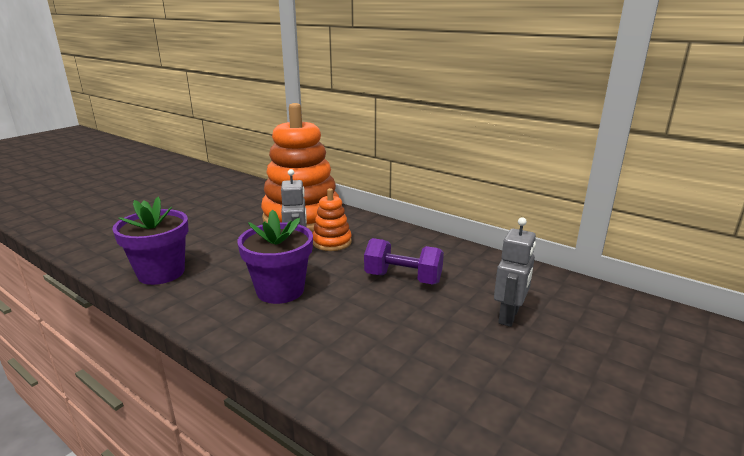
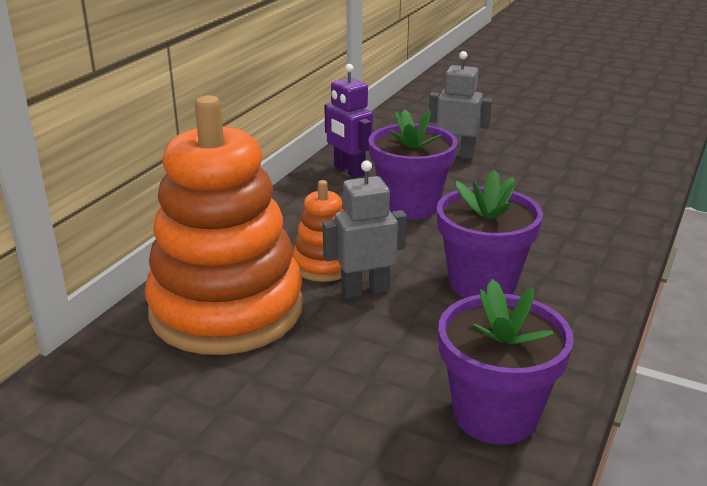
camera: 100 degrees left, 5 degrees up
purple dumbbell [364,238,444,284] -> purple flower pot [368,109,457,219]
none -> purple robot [324,64,373,178]

